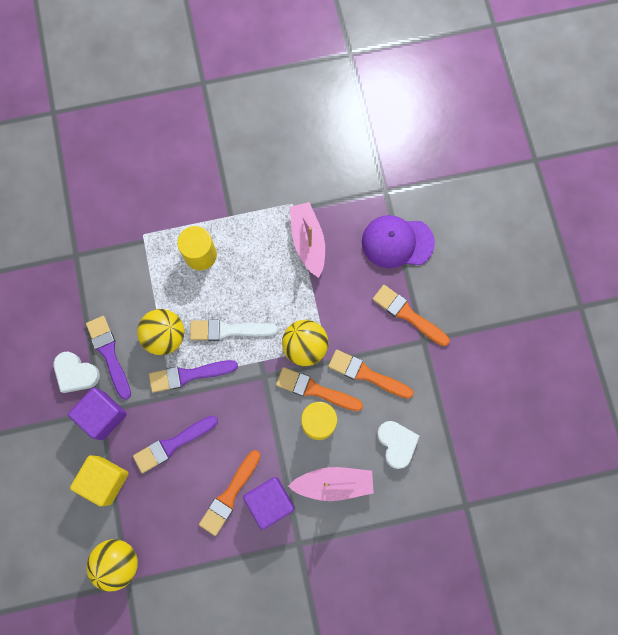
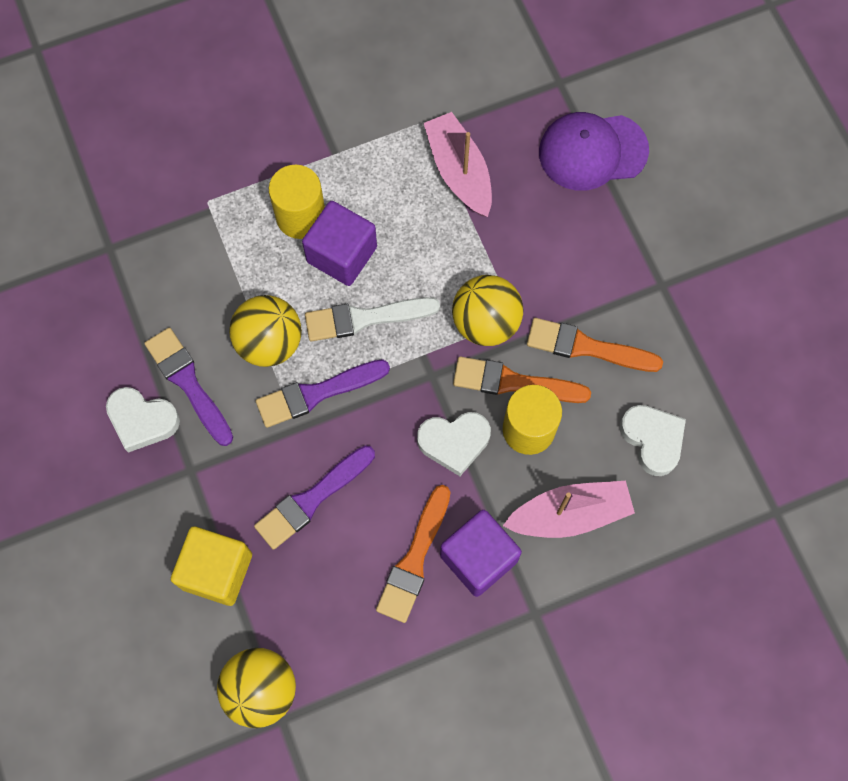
camera: 10 degrees left, 5 degrees down
purple cube [68,388,127,440] -> purple cube moved to [302,201,377,286]
orange brush [373,285,450,346] -> none
none -> white heart [417,412,491,476]

